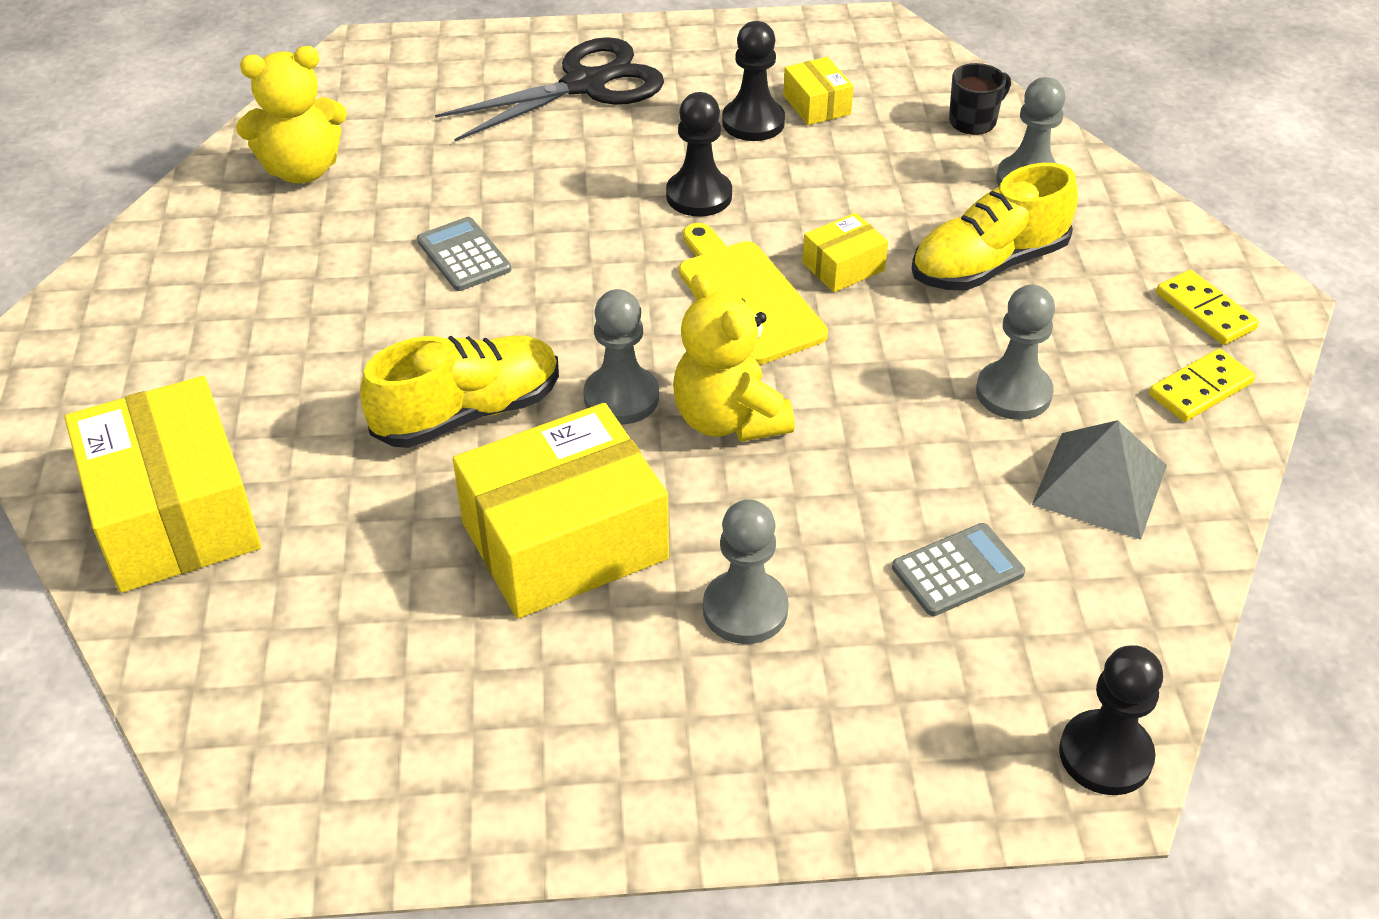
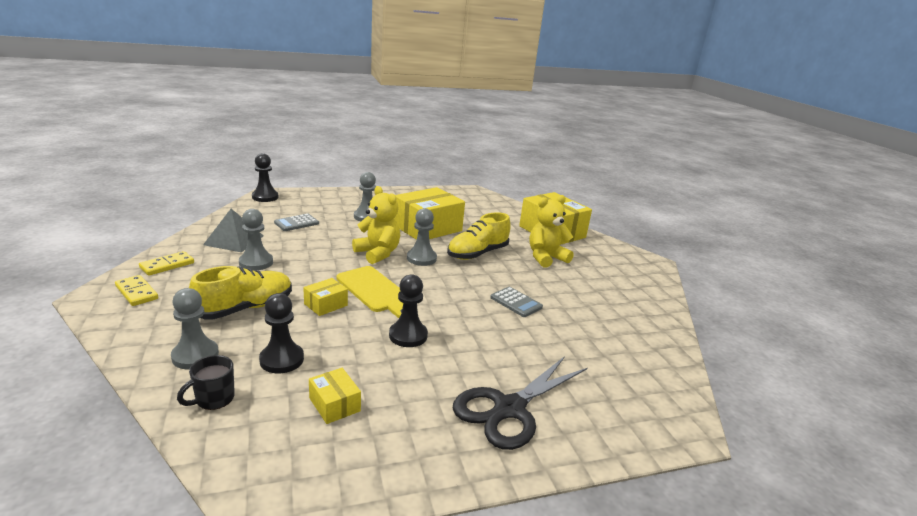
camera: 165 degrees right, 20 degrees down
yellow teddy bear [236,46,347,183] -> yellow teddy bear moved to [529,195,574,268]
black pawn [722,21,785,141] -> black pawn moved to [259,293,304,373]

